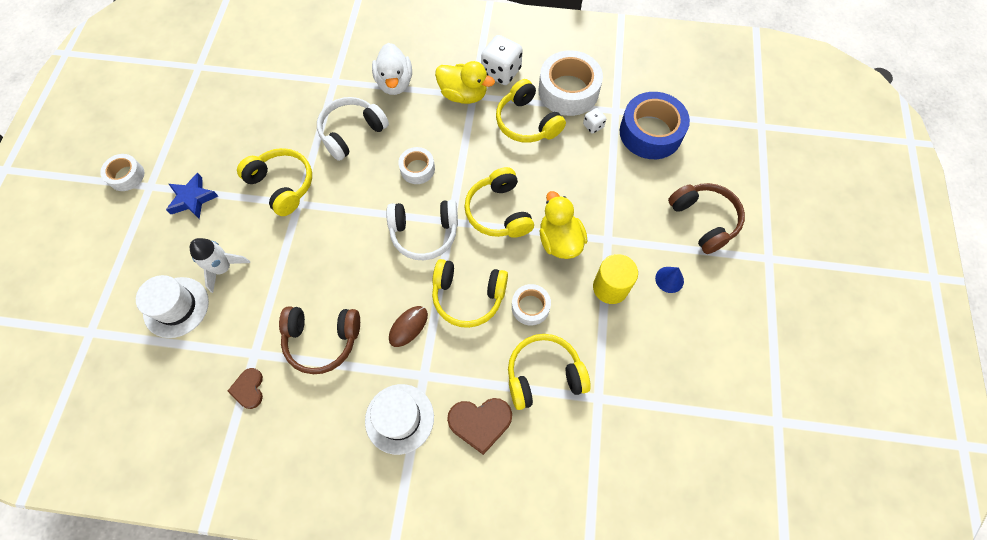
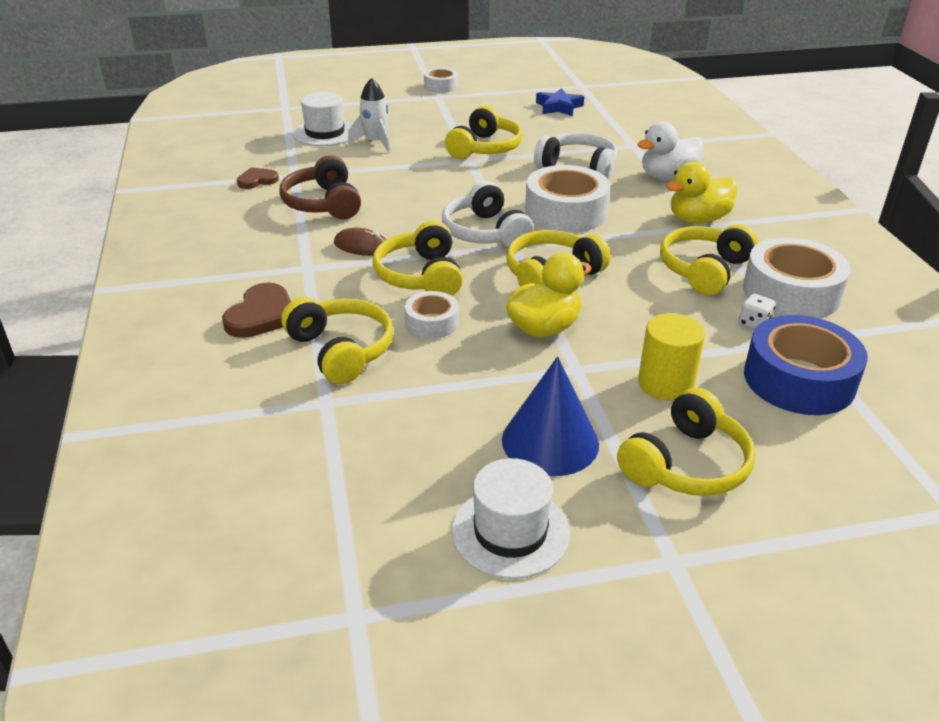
camera: 70 degrees right, 30 degrees down
blue star [166,173,218,219] -> blue star moved to [536,88,584,116]
white hat [365,384,434,455] -> white hat moved to [451,458,570,579]
white tape [398,147,435,184] -> white tape [525,165,611,232], size x1.86
yellow duck [435,61,495,104] -> yellow duck turned 60 degrees clockwise [666,161,738,224]
brown heart [447,398,512,455] -> brown heart turned 135 degrees counterclockwise [222,282,291,338]
white dice [481,35,523,85] -> none
yellow cylinder [593,254,638,304] -> yellow cylinder moved to [638,313,705,401]
blue cone [655,267,684,293] -> blue cone [502,356,599,476], size x2.02
brown headphones [668,183,745,254] -> yellow headphones [617,387,755,496]

